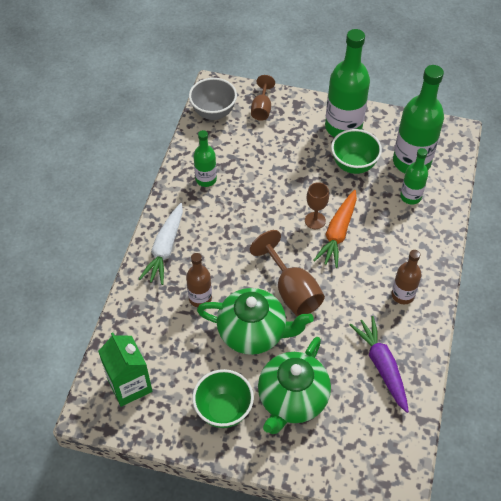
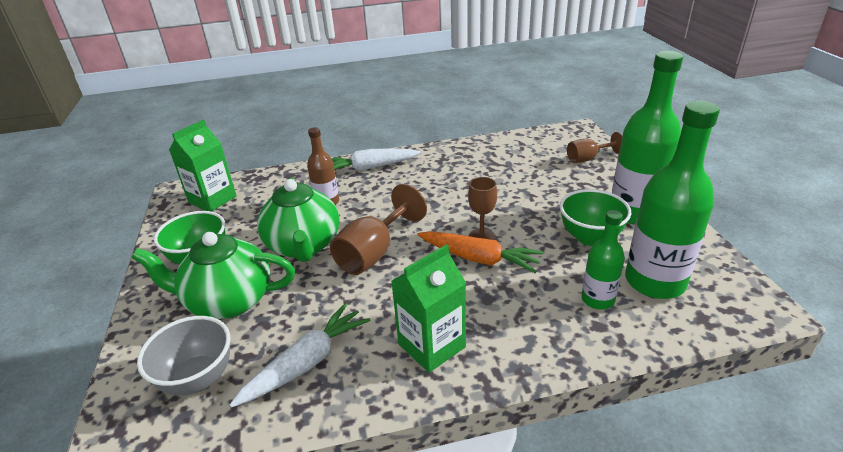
camera: 65 degrees right, 20 degrees down
grey bowl [189,78,237,120] -> grey bowl moved to [137,316,231,395]
green bottle [194,130,217,187] -> none
orange carrot [313,190,357,268] -> orange carrot turned 150 degrees counterclockwise [417,231,544,273]
purple carrot [350,316,409,413] -> white carrot [230,303,371,408]
brown bottle [392,250,421,305] -> green carton [391,244,466,373]

